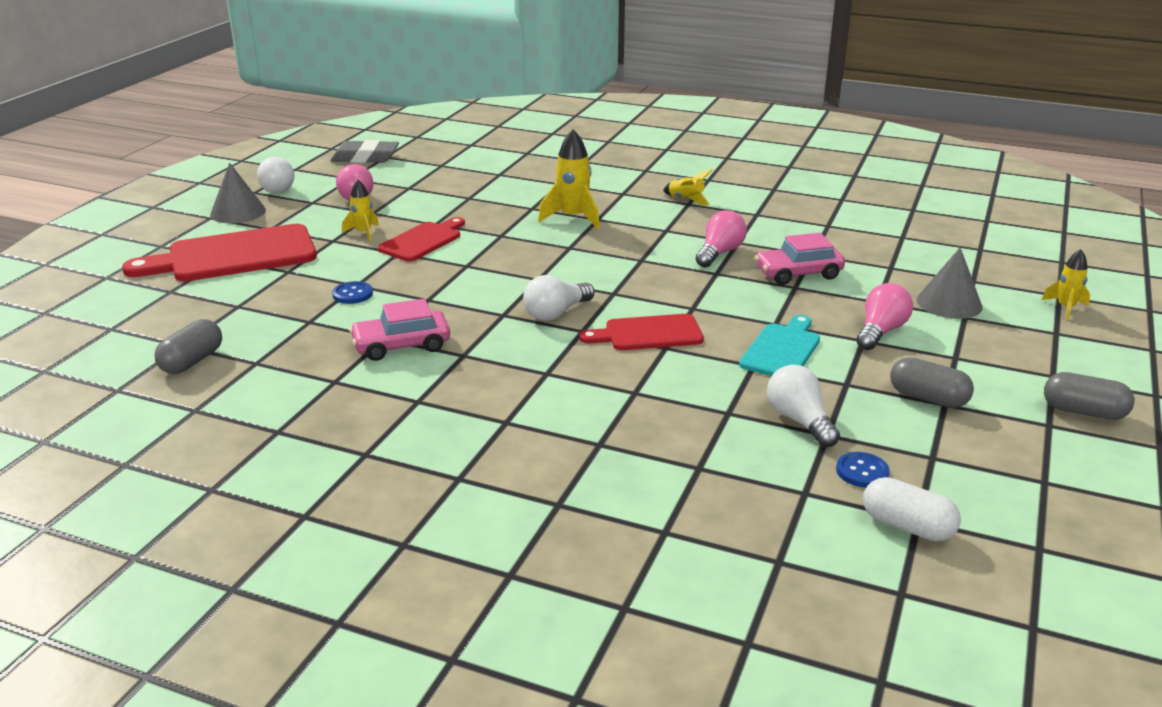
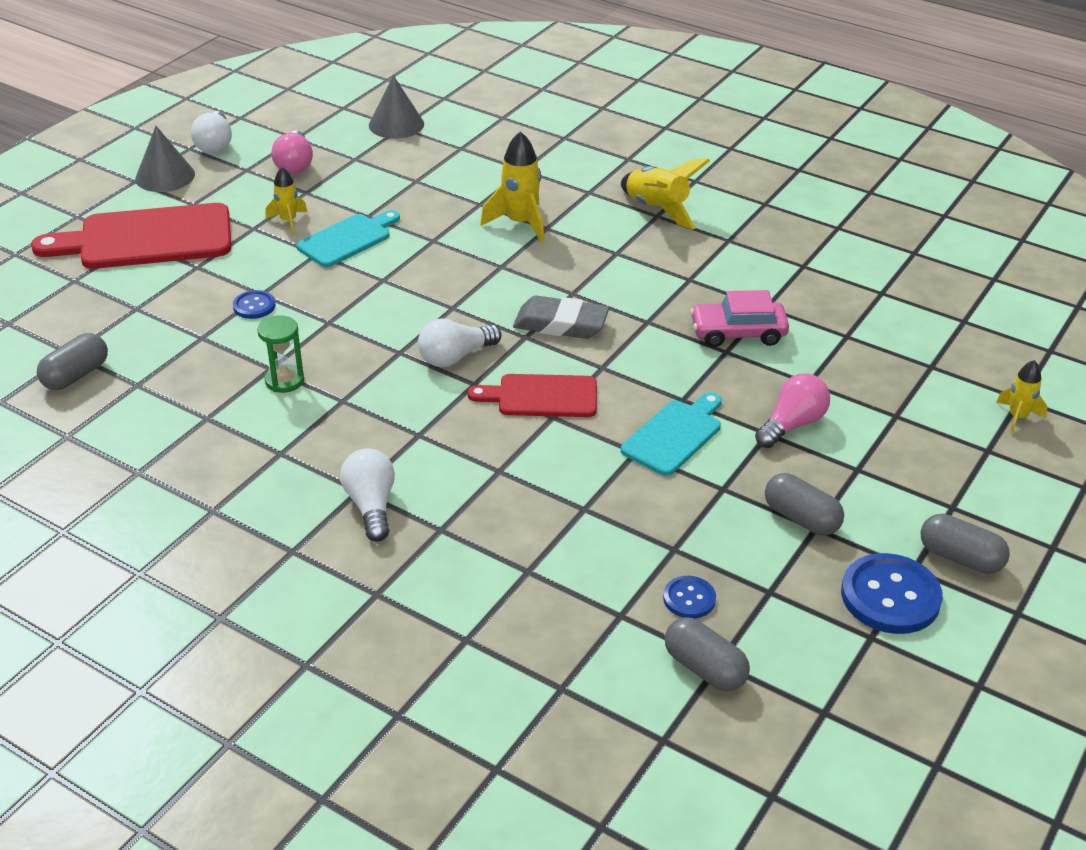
camera: 10 degrees right, 10 degrees up
grey eraser [330,140,399,163] -> grey eraser moved to [513,296,609,339]
pink car [349,299,450,361] -> green hourglass [257,316,304,393]
red cutting board [378,217,465,261] -> turquoise cutting board [296,210,400,267]
yellow rocket [663,169,713,205] -> yellow rocket [621,159,710,230], size x1.66
pink light bulb [696,210,747,267] -> none
white light bulb [767,365,840,447] -> white light bulb moved to [340,448,395,542]
white capsule [863,477,961,542] -> grey capsule [665,617,750,691]
grey cone [917,247,983,319] -> grey cone moved to [369,75,424,139]
none -> blue button [841,553,943,634]

